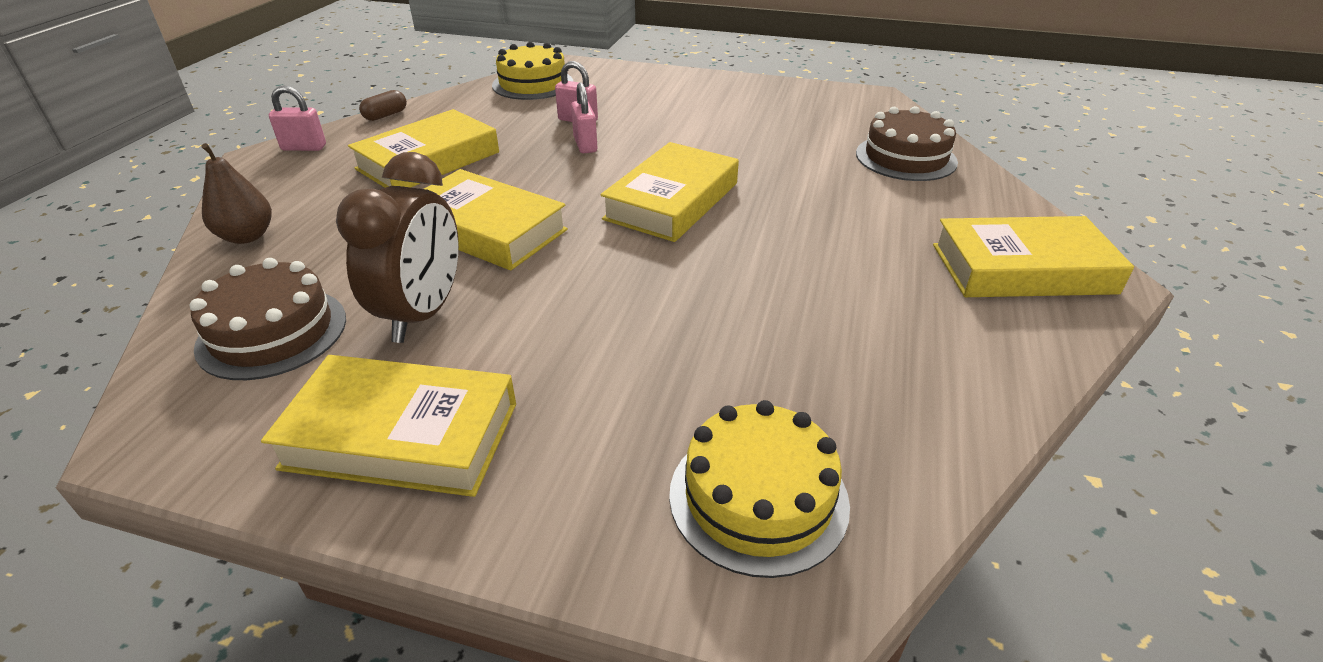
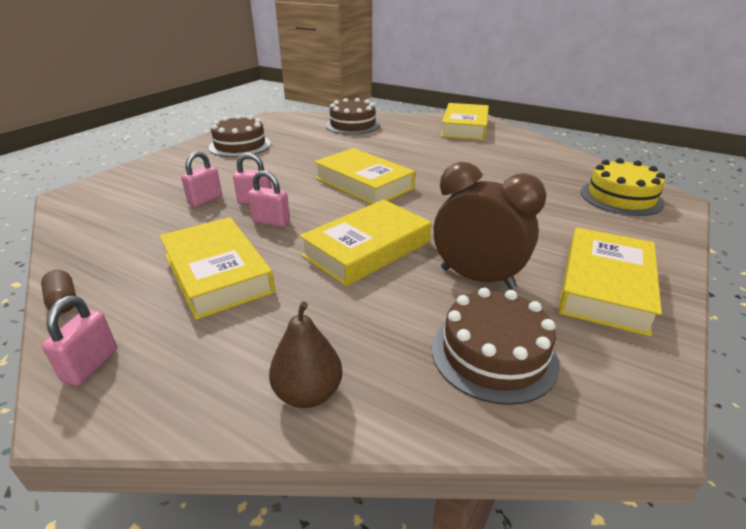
camera: 75 degrees left, 5 degrees down
yellow cake [492,42,573,100] -> none
none -> brown cake [208,115,271,157]
none -> pink padlock [248,170,290,227]

